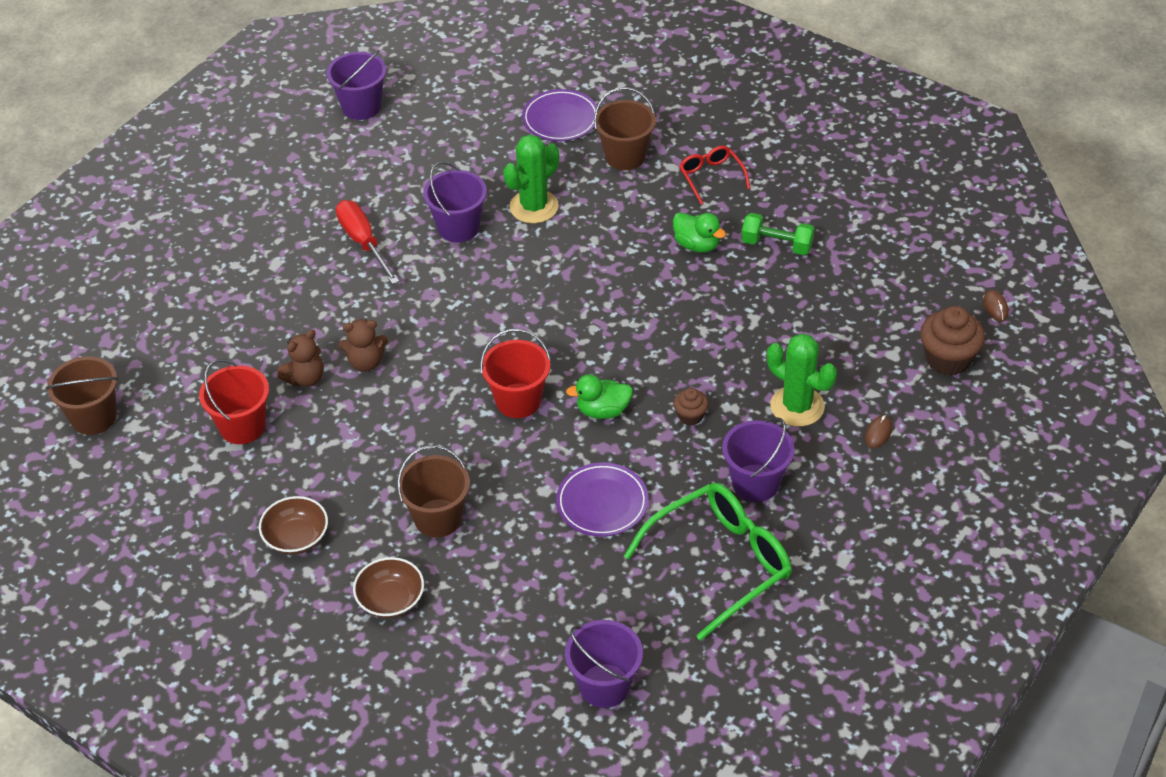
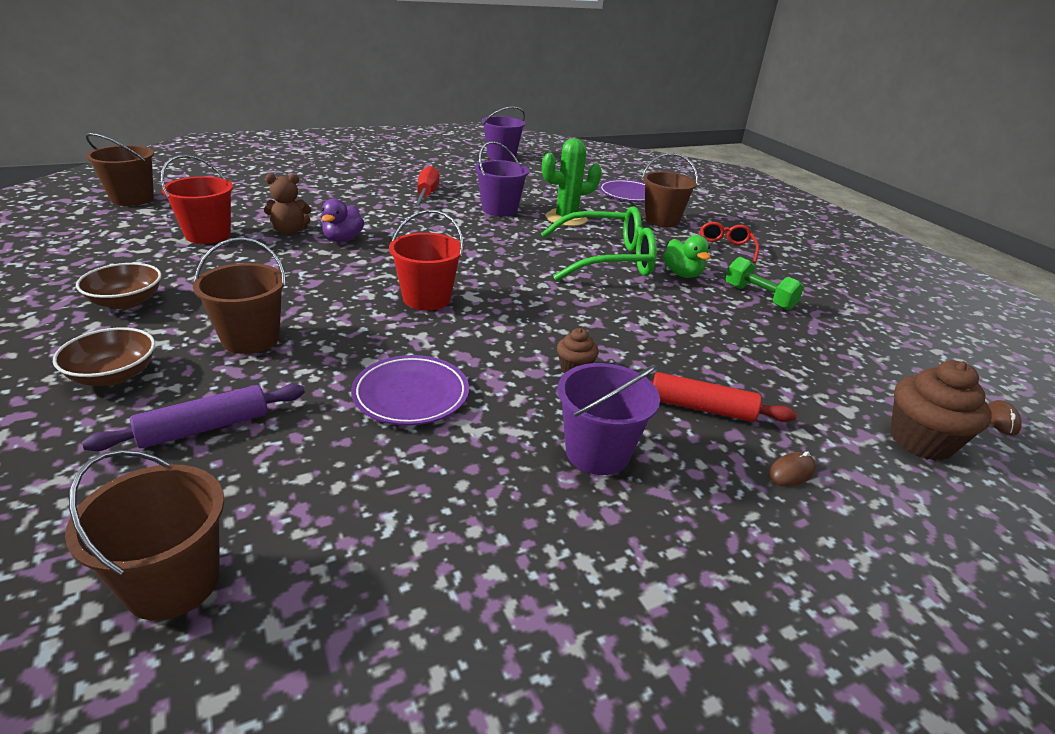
camera: 25 degrees right, 15 degrees down
brown teddy bear [338,319,388,372] -> purple duck [322,198,364,242]
purple bucket [565,620,643,708] -> brown bucket [65,450,224,621]
green duck [566,374,633,419] -> none
green glasses [624,483,792,641] -> green glasses moved to [541,206,657,281]
green cactus [767,333,837,427] -> red rolling pin [651,372,797,422]
none -> purple rolling pin [82,384,305,451]

